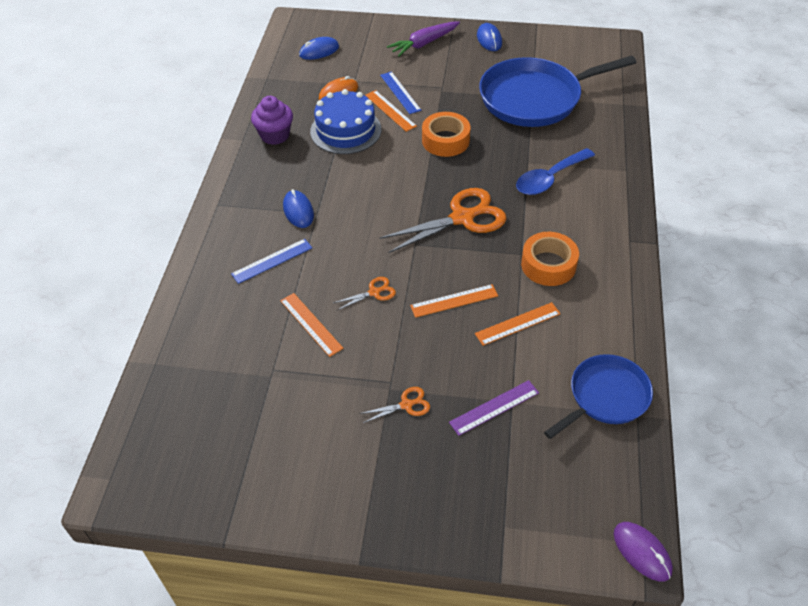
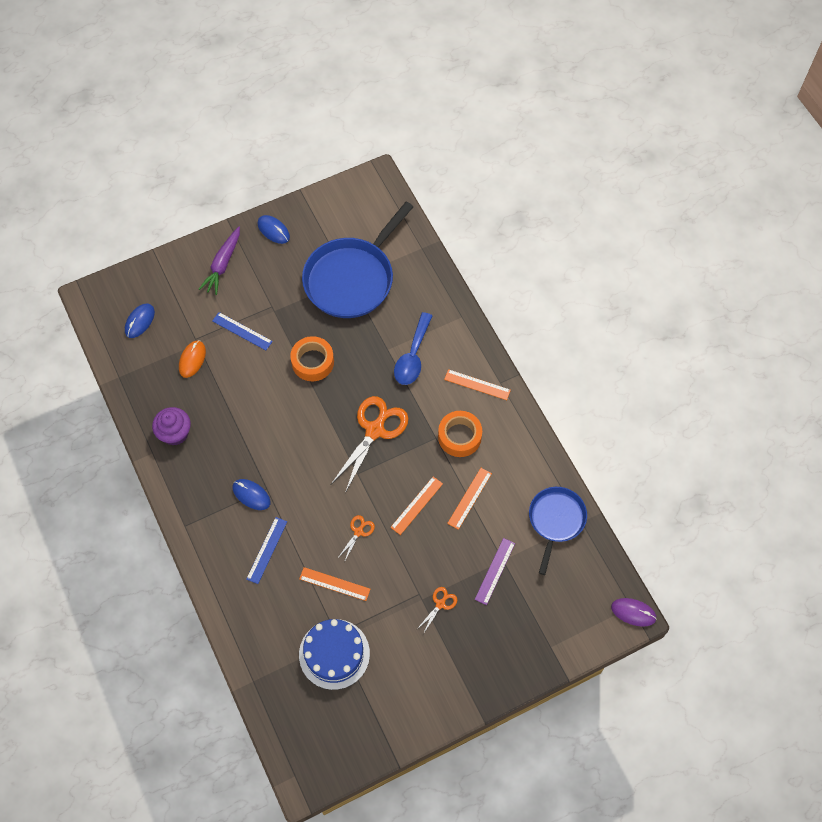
camera: 35 degrees left, 15 degrees up
blue cake [310,89,381,154] -> blue cake moved to [299,619,370,690]
orange ruler [365,90,417,132] -> orange ruler moved to [444,369,511,400]

